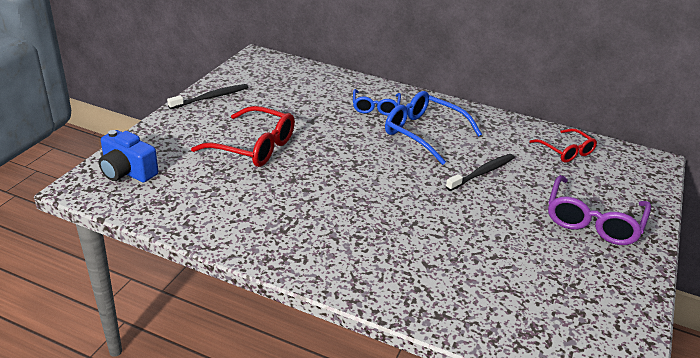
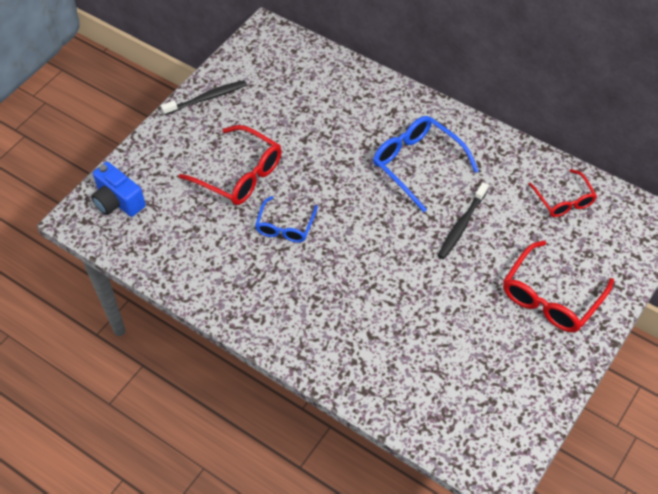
camera: 15 degrees right, 20 degrees up
blue glasses [353,89,401,116] -> blue glasses moved to [255,196,318,243]
black toothbrush [446,154,515,191] -> black toothbrush turned 150 degrees clockwise [438,182,488,259]
purple glasses [548,175,651,245] -> red glasses [503,241,614,333]

